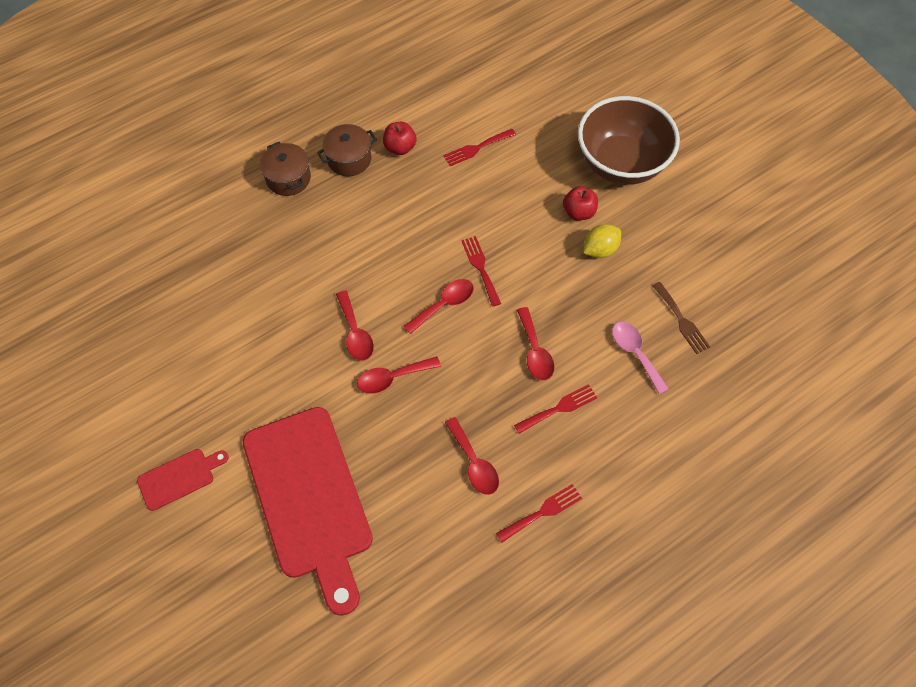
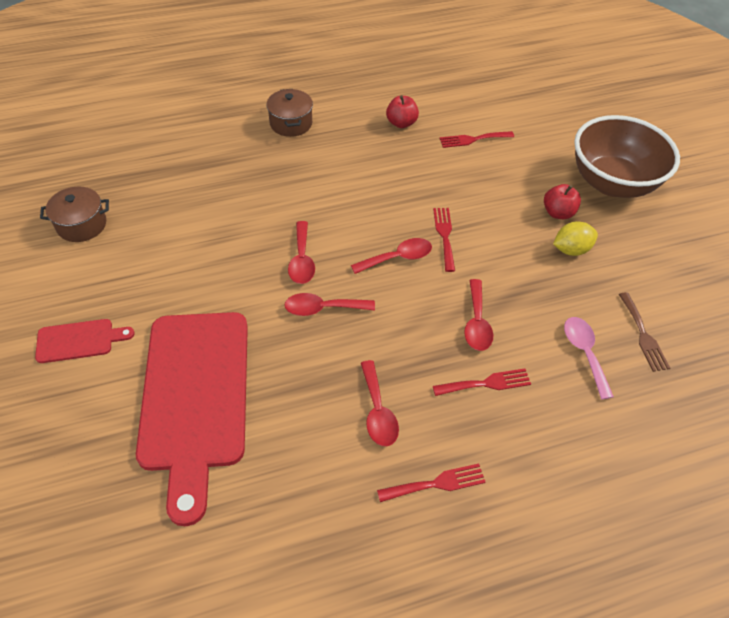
camera: 15 degrees right, 10 degrees down
brown pot [317,124,377,176] -> brown pot moved to [40,187,109,242]

